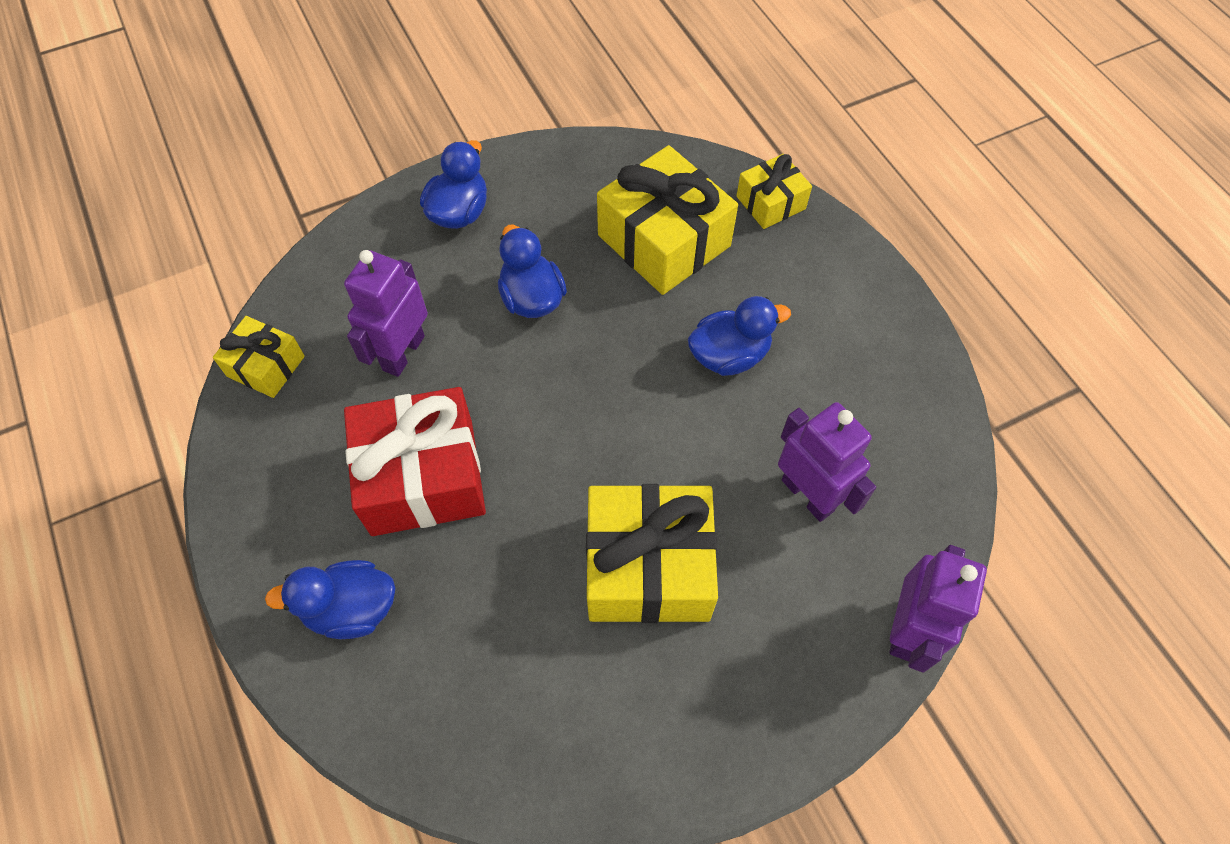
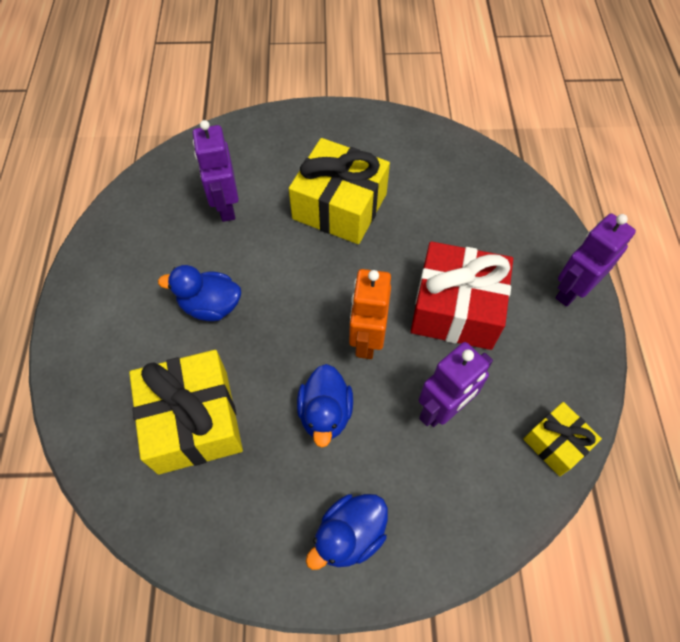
camera: 155 degrees left, 0 degrees up
blue duck [265,560,395,639] -> none
yellow gift [736,154,812,229] -> none
purple robot [889,545,987,673] -> purple robot moved to [556,214,636,307]
none -> orange robot [349,269,391,359]

